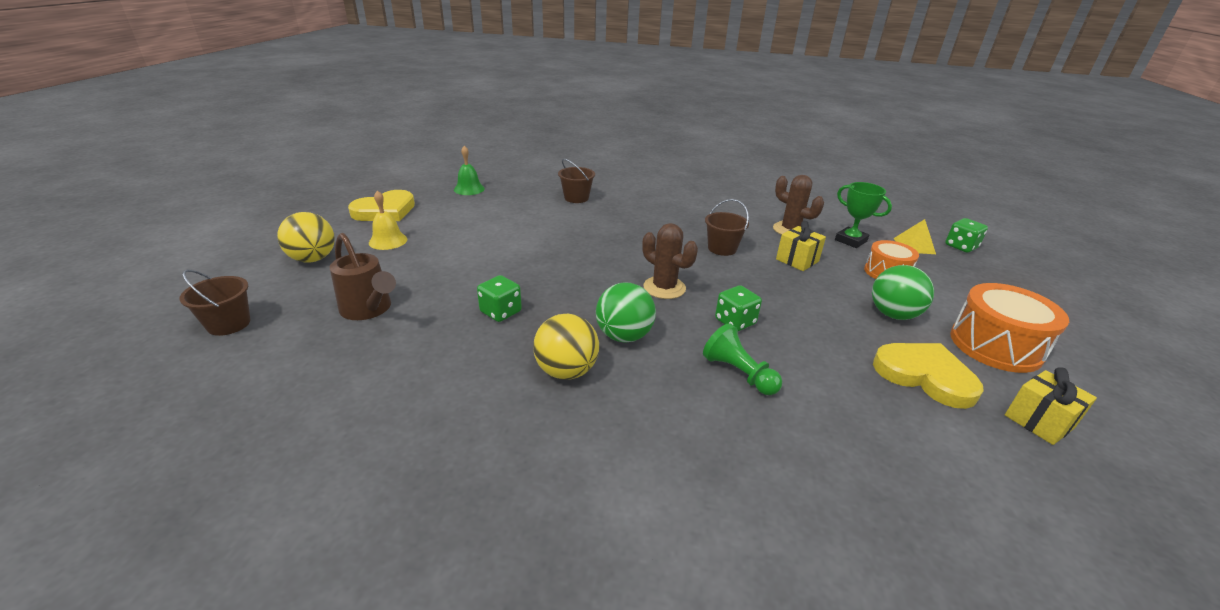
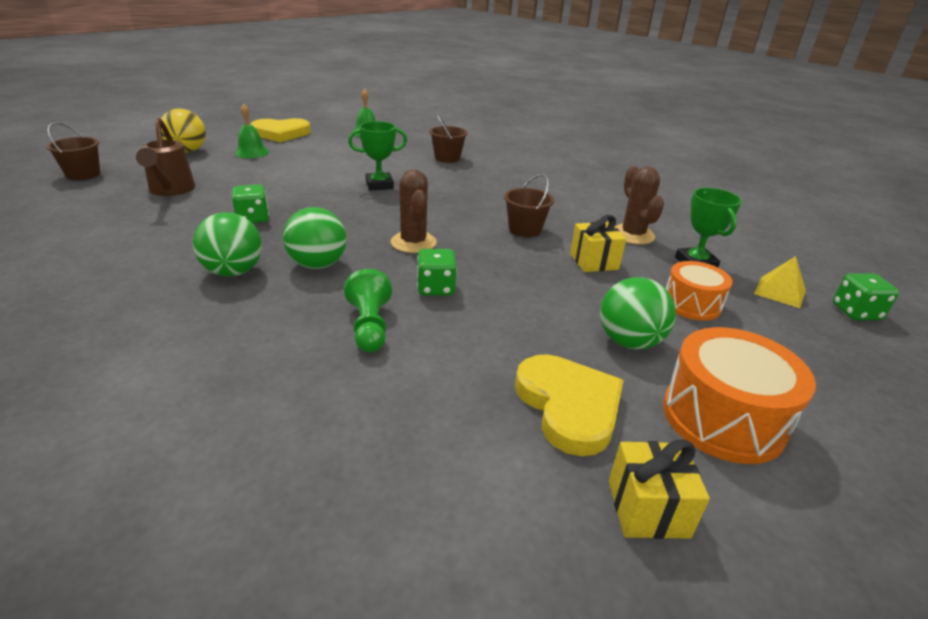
camera: 30 degrees right, 0 degrees up
yellow bell [369,190,407,250] -> green bell [235,104,269,158]
yellow ball [533,314,599,380] -> green ball [193,212,262,276]
none -> green trophy [348,121,407,190]

